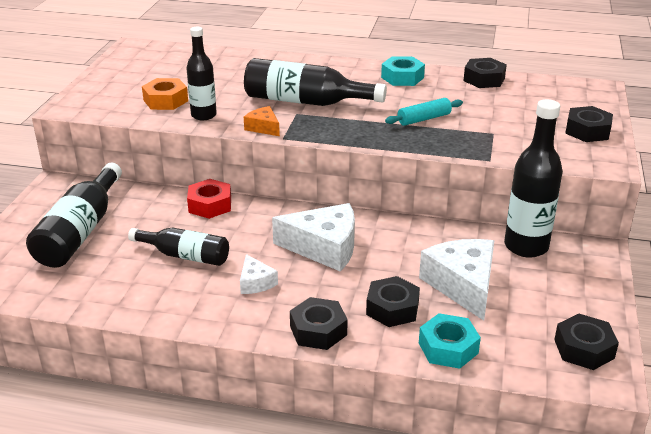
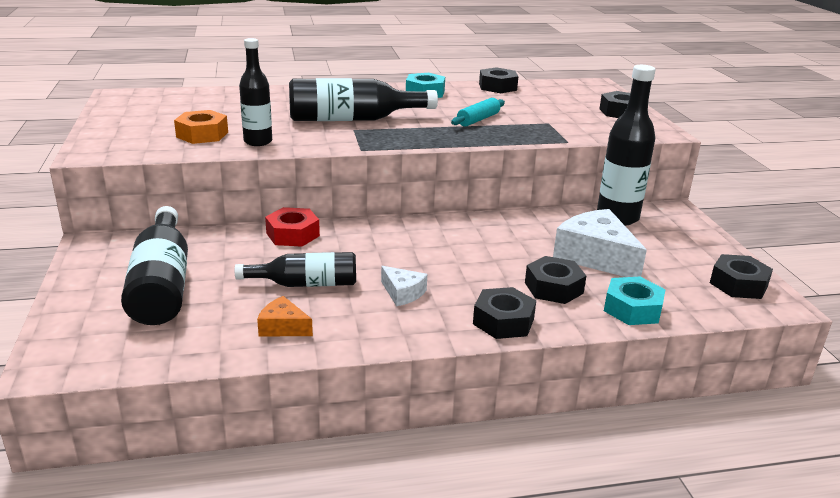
camera: 25 degrees left, 5 degrees down
orange cheese [244,106,280,136] -> orange cheese moved to [257,296,313,337]
white cheese [272,203,355,272] -> none

